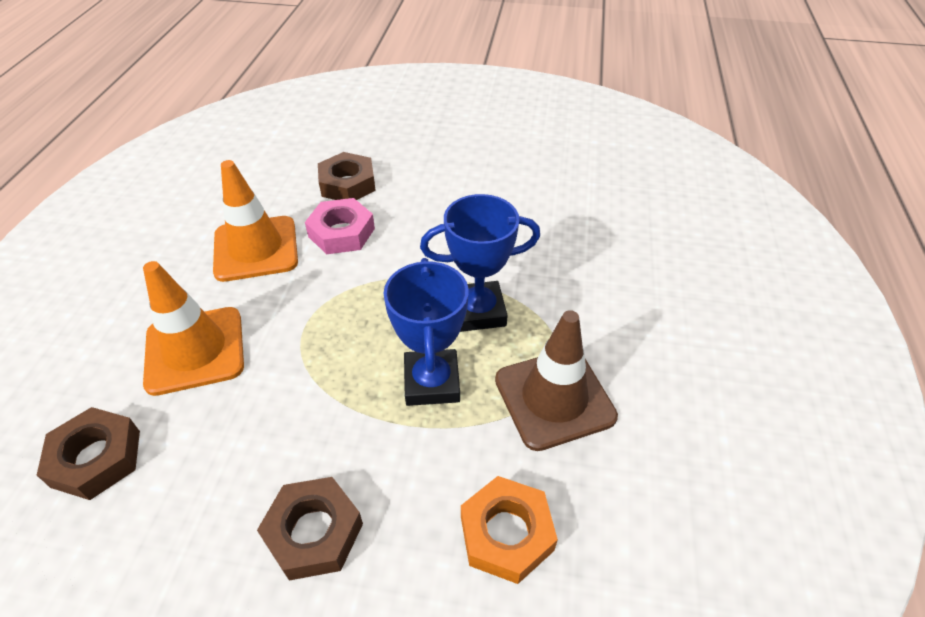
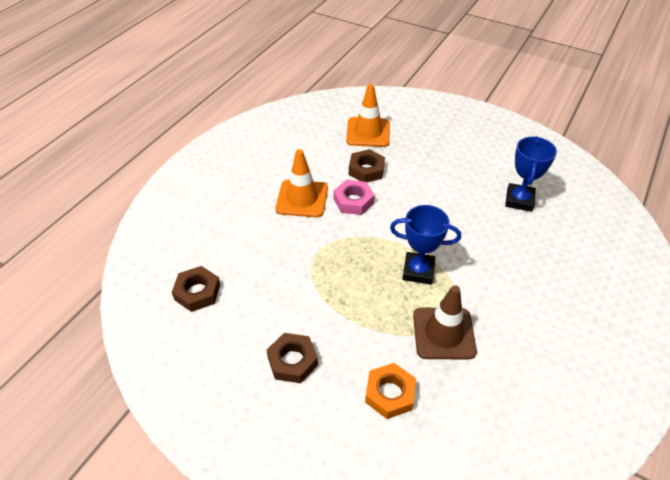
camera: 20 degrees right, 0 degrees up
orange traffic cone [143,261,244,396] -> orange traffic cone moved to [346,84,390,147]
blue trophy [383,258,469,406] -> blue trophy moved to [505,136,557,212]

